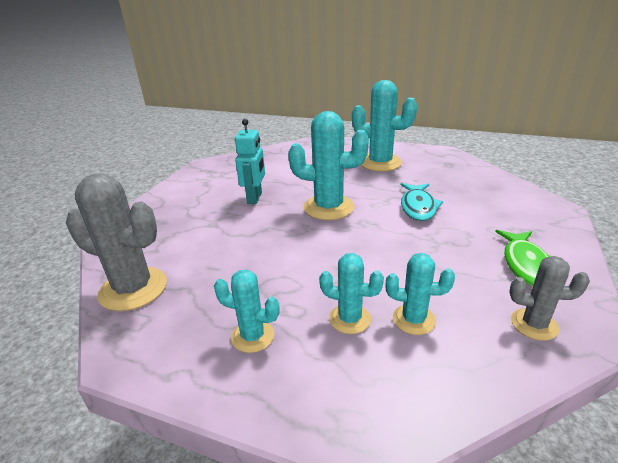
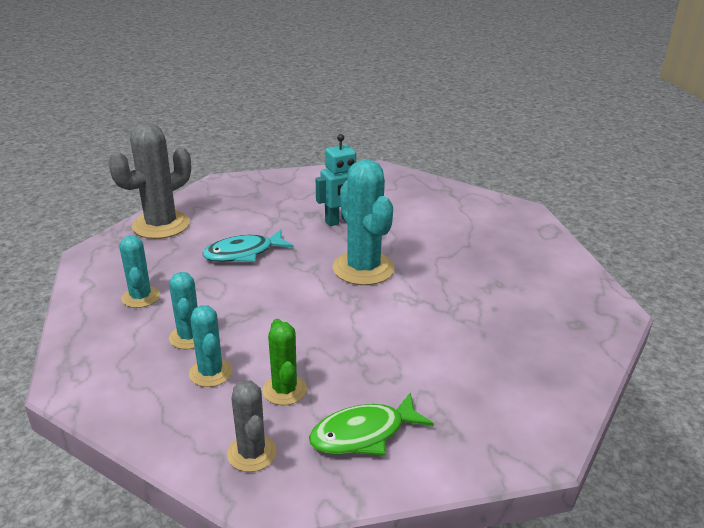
camera: 55 degrees right, 0 degrees up
grey cactus [66,173,167,311] -> grey cactus turned 60 degrees clockwise [108,123,191,239]
turquoise cactus [352,80,417,171] -> none
turquoise fish [401,183,443,221] -> turquoise fish moved to [203,230,294,262]
none -> green cactus [263,319,307,405]

